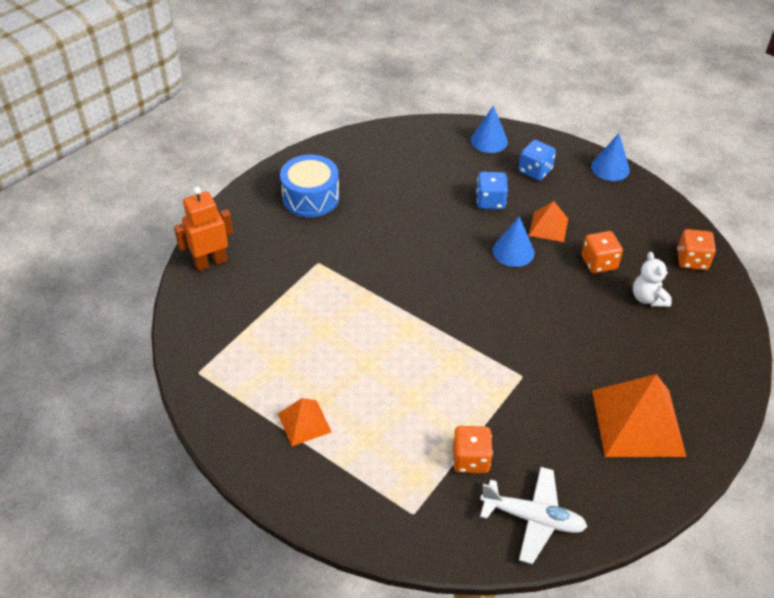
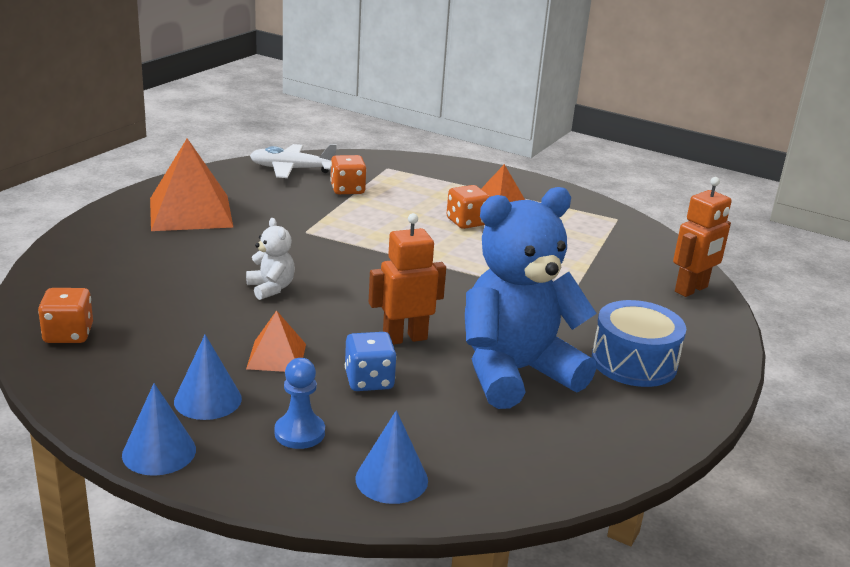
camera: 165 degrees right, 20 degrees down
blue cone [493,216,535,267] -> blue cone moved to [174,335,242,420]
blue dice [518,140,556,181] -> blue pawn [275,358,325,449]
orange dice [582,231,623,273] -> orange dice moved to [447,185,490,229]
white teddy bear [633,252,672,307] -> white teddy bear moved to [246,218,295,300]
none -> orange robot [369,213,446,345]
none -> blue teddy bear [465,187,597,409]

